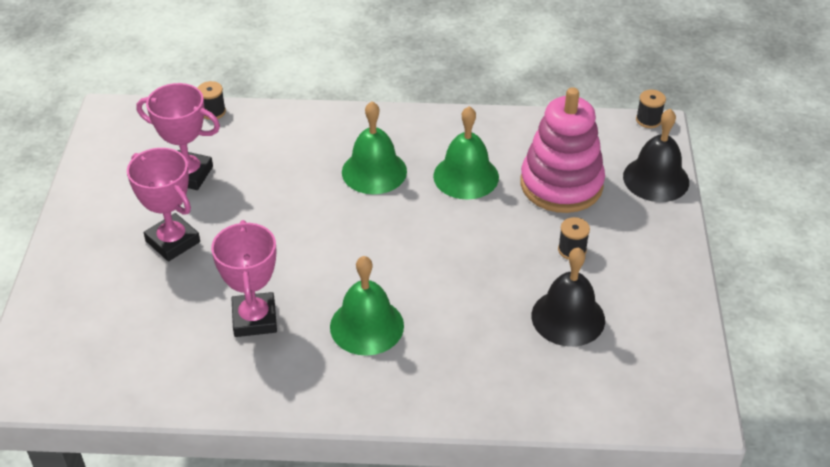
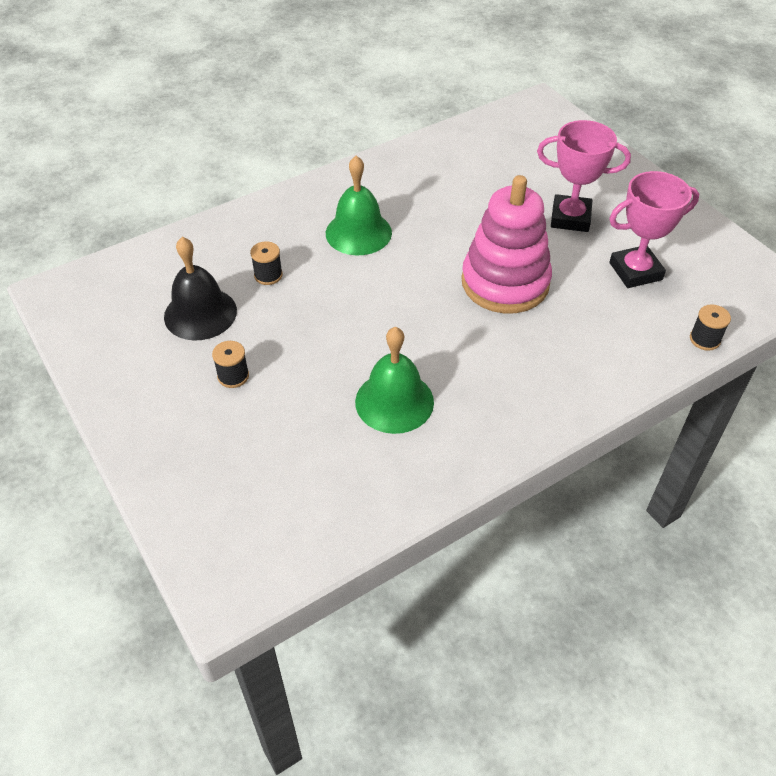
camera: 145 degrees right, 5 degrees up
pink trophy [211,220,277,337] -> none
green bell [342,101,407,194] -> none
pink stacking toy [520,87,605,213] -> pink stacking toy moved to [461,175,552,313]
black bell [623,109,689,202] -> none
black spool [636,90,666,128] -> black spool moved to [250,241,283,285]

